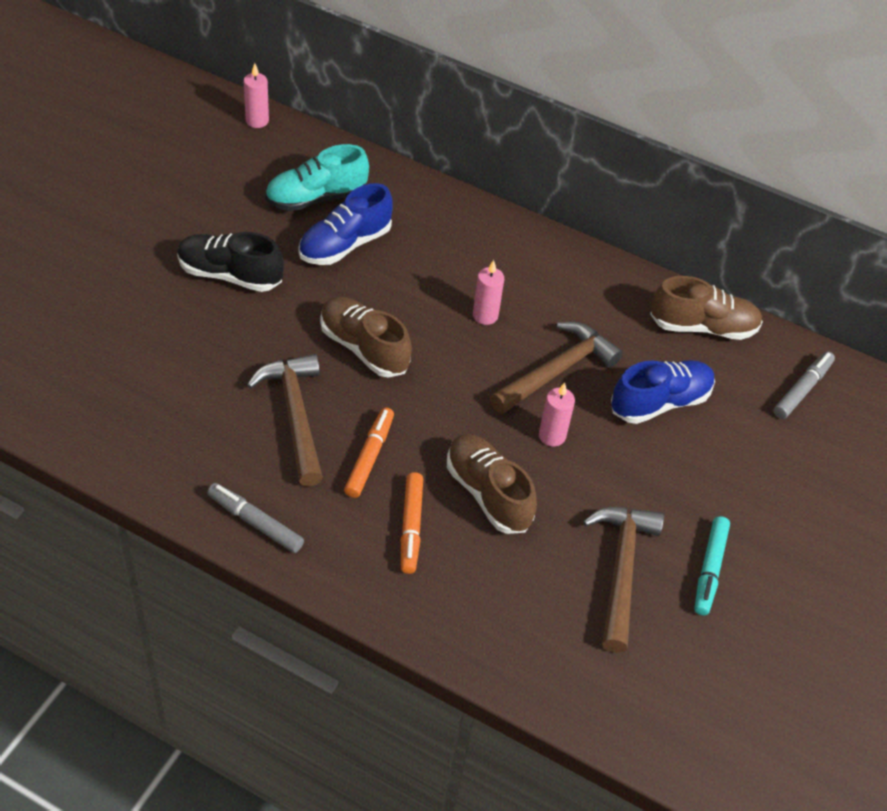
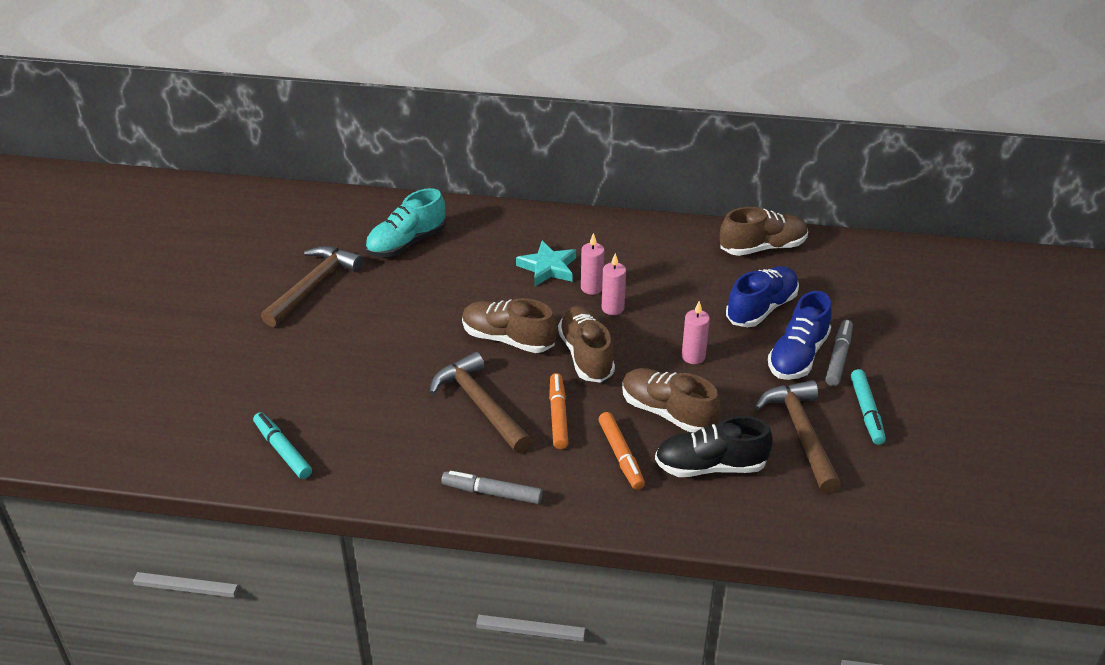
camera: 15 degrees left, 10 degrees down
black shoe [177,232,284,292] -> black shoe moved to [655,416,773,477]
pink candle [244,63,269,128] -> pink candle moved to [602,253,626,315]
blue shoe [298,183,393,265] -> blue shoe moved to [768,291,832,380]
brown hammer [490,322,623,414] -> brown hammer moved to [261,246,363,327]
grey marker [774,351,835,419] -> grey marker moved to [825,320,853,386]
none -> turquoise marker [253,412,312,479]
none -> turquoise star [516,241,576,286]
none -> brown shoe [558,306,615,383]

